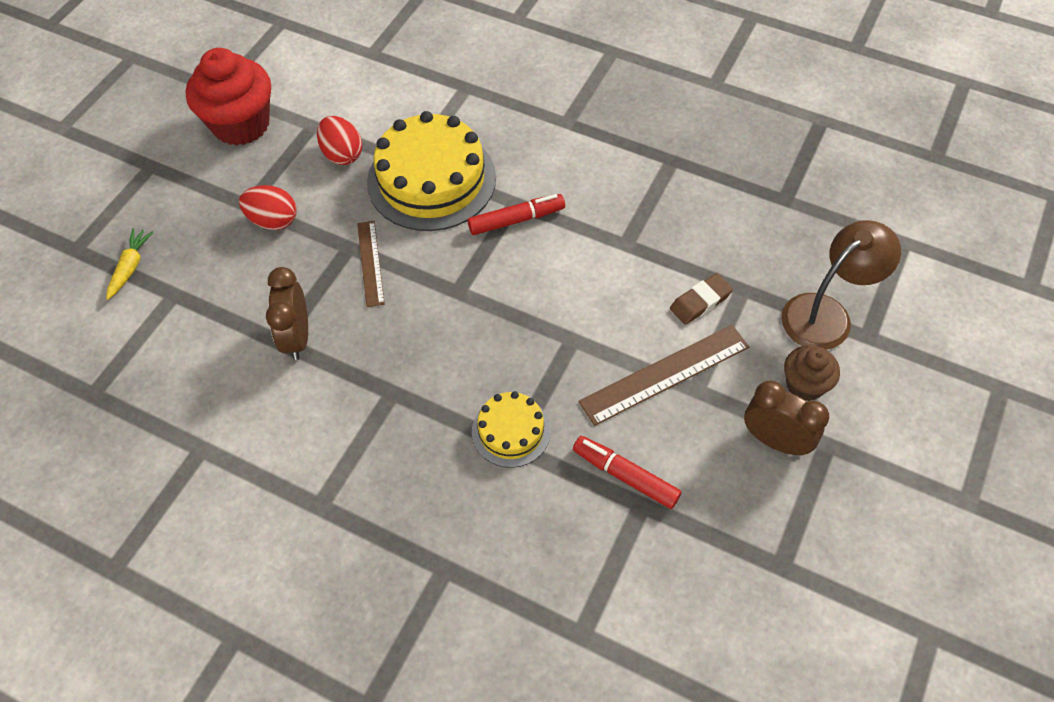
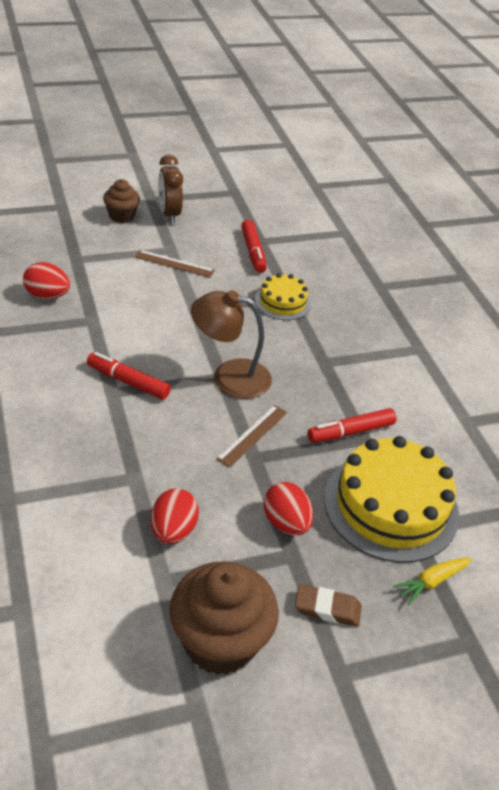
camera: 140 degrees left, 15 degrees down
red cupcake [186,48,271,146] -> brown cupcake [169,561,279,675]
brown clock [266,267,308,360] -> red marker [308,408,397,443]
yellow cake [367,111,496,231] -> yellow cake moved to [324,436,459,563]
brown ruler [579,325,749,426] -> brown ruler [135,250,215,278], size x0.62
brown eraser [670,273,733,325] -> brown eraser moved to [295,584,362,627]
brown lamp [781,220,901,350] -> brown lamp moved to [191,290,272,399]
none -> red egg [23,262,70,299]

